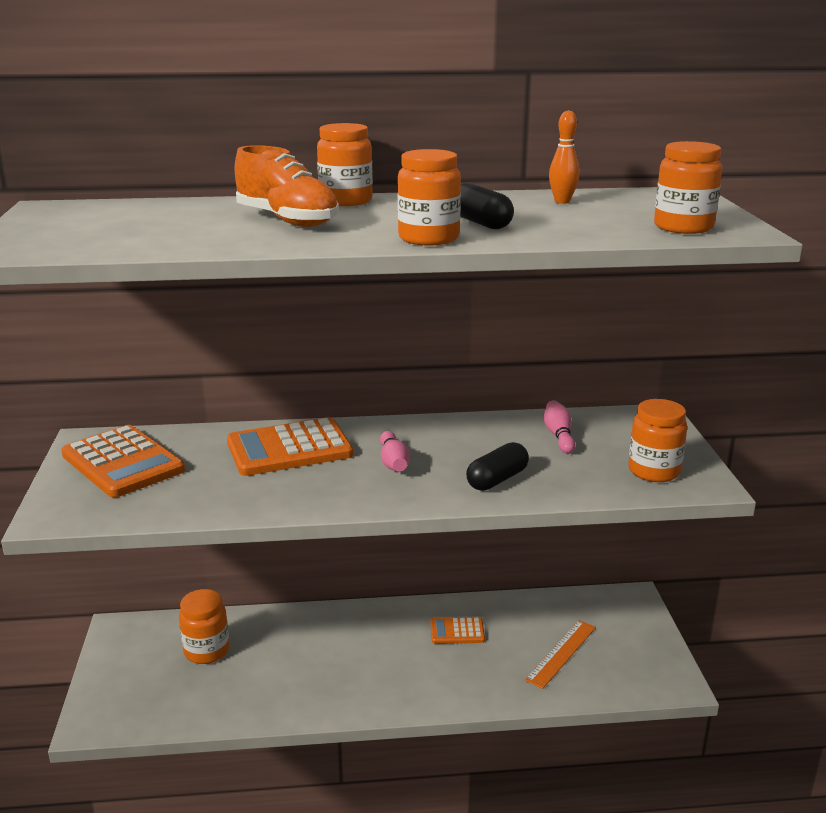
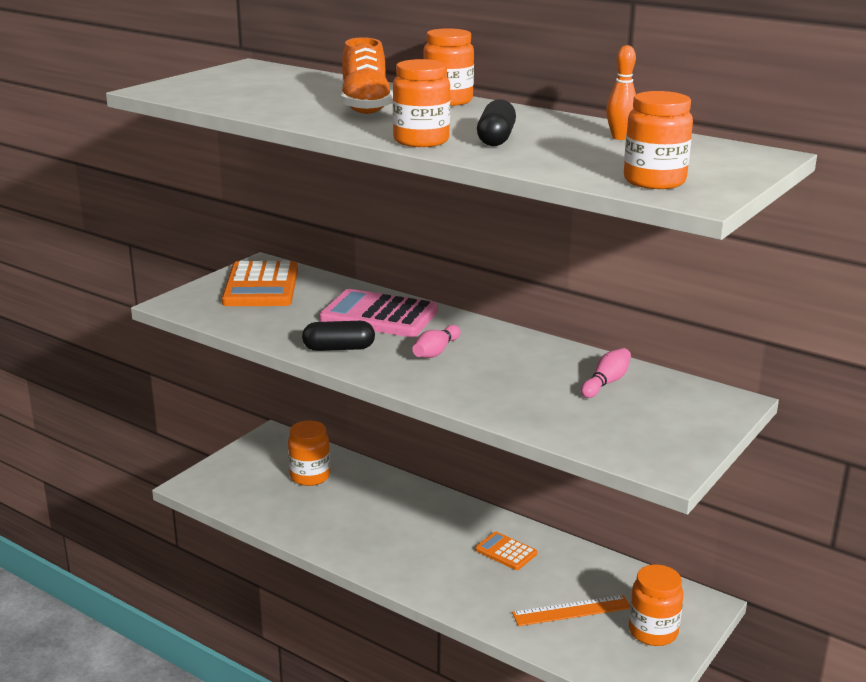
camera: 40 degrees right, 0 degrees up
orange calculator [227,417,353,476] -> pink calculator [319,289,438,337]
black capsule [466,442,529,491] -> black capsule moved to [302,321,375,351]
orange jar [628,399,687,482] -> orange jar moved to [629,565,683,646]

